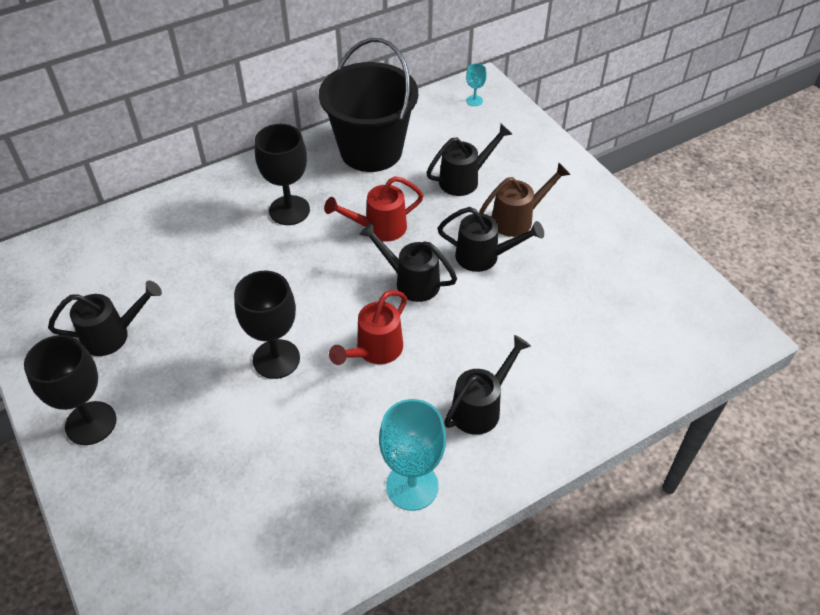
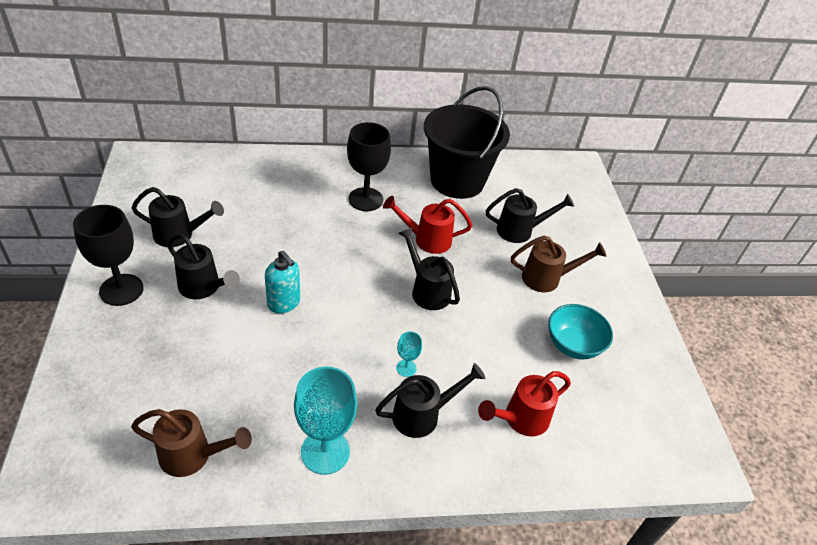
camera: 20 degrees right, 5 degrees down
black goblet [234,271,300,379] -> turquoise soap dispenser [265,251,300,314]
red watering can [329,290,407,365] -> red watering can moved to [478,371,571,436]
black watering can [437,207,544,272] -> black watering can moved to [168,234,240,299]
turquoise goblet [466,63,487,106] -> turquoise goblet moved to [396,331,422,377]
none -> brown watering can [131,409,252,477]
none -> turquoise bowl [548,304,613,360]

